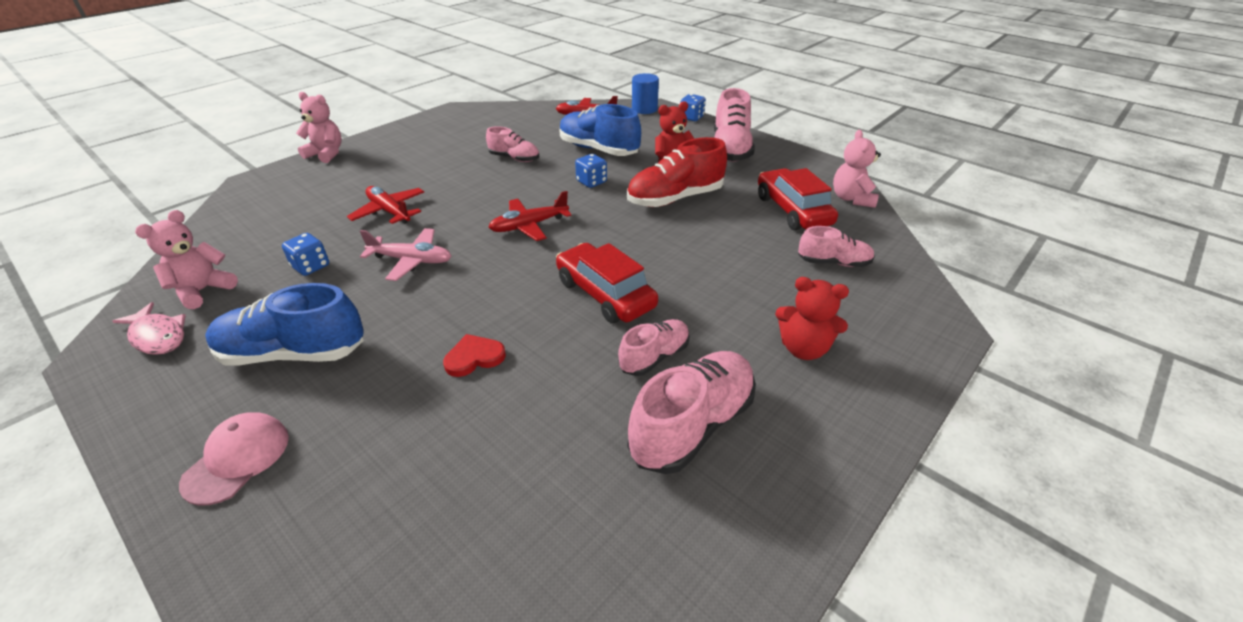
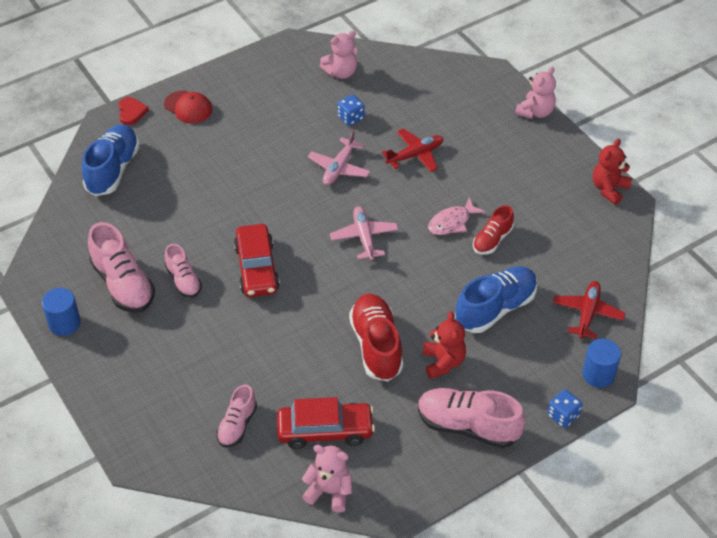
camera: 105 degrees right, 10 degrees up
pink fish [112,302,186,355] -> pink fish moved to [428,198,485,235]
pink teddy bear [135,210,238,309] -> pink teddy bear turned 105 degrees clockwise [320,31,358,79]
pink cap [179,413,289,506] -> red cap [164,90,212,124]
blue shoe [205,283,364,366] -> blue shoe moved to [82,124,140,196]
red heart [443,334,506,377] -> red heart moved to [119,97,149,125]
pink shoe [486,126,539,162] -> red shoe [473,205,514,255]
red plane [488,191,572,241] -> pink plane [330,206,399,261]
red car [556,243,658,324] -> red car turned 105 degrees clockwise [234,224,280,297]
blue dice [575,154,607,188] -> none
red teddy bear [775,277,849,360] -> red teddy bear moved to [593,139,632,205]
none -> blue cylinder [42,288,81,336]

